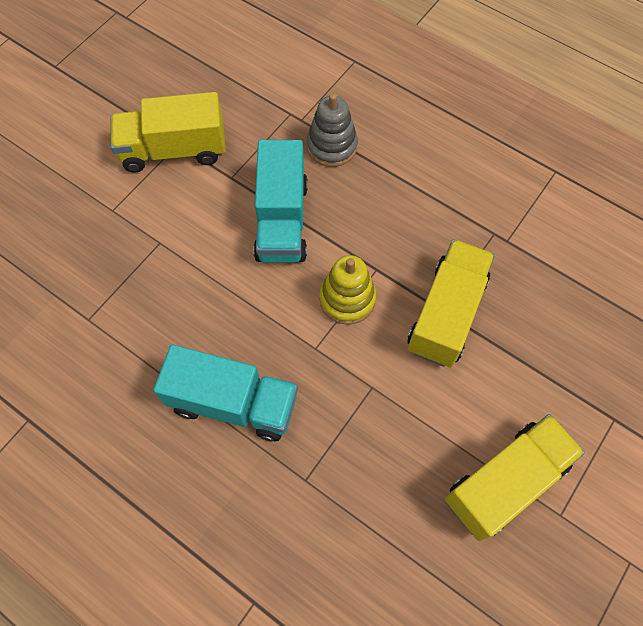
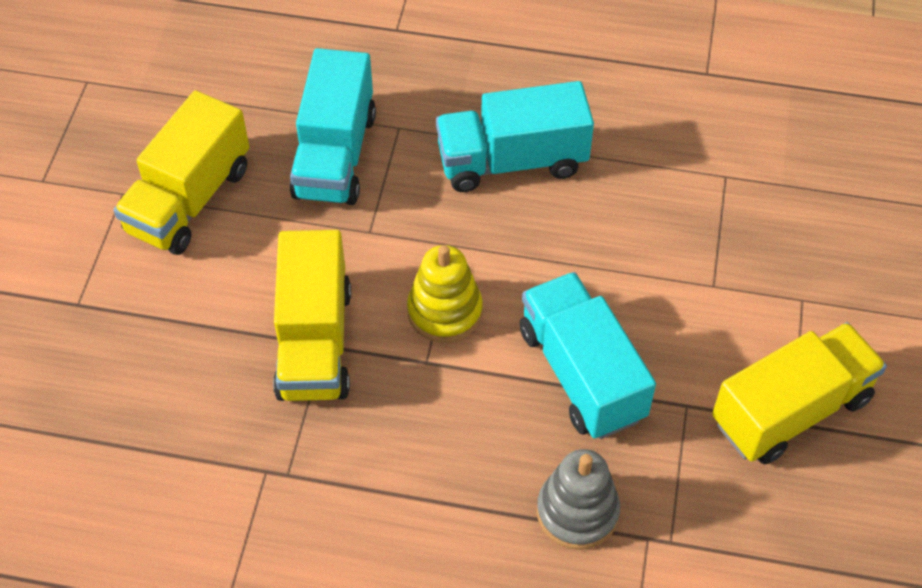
camera: 155 degrees right, 10 degrees down
none -> turquoise truck [290,48,376,205]

